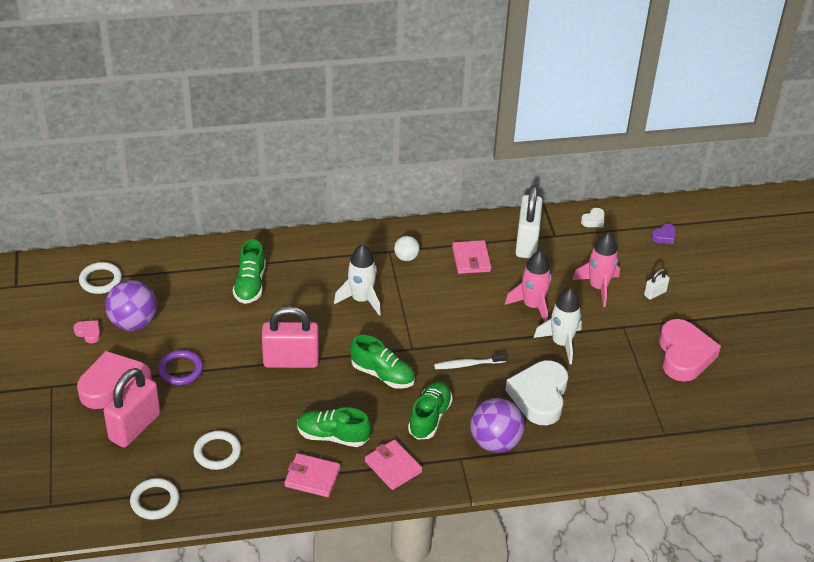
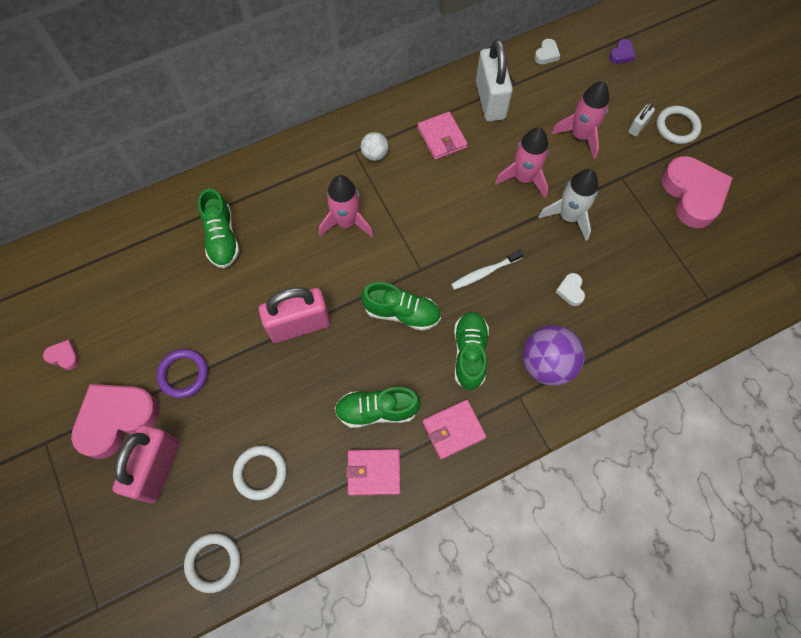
camera: 15 degrees left, 25 degrees up
white ring [79,262,122,294] -> white ring moved to [657,106,702,144]
purple ball [105,280,157,331] -> none
white rocket [334,244,381,315] -> pink rocket [319,175,373,237]
pink wallet [365,439,422,490] -> pink wallet turned 60 degrees counterclockwise [423,400,487,459]
white heart [506,360,568,425] -> white heart [556,273,585,306], size x0.42

